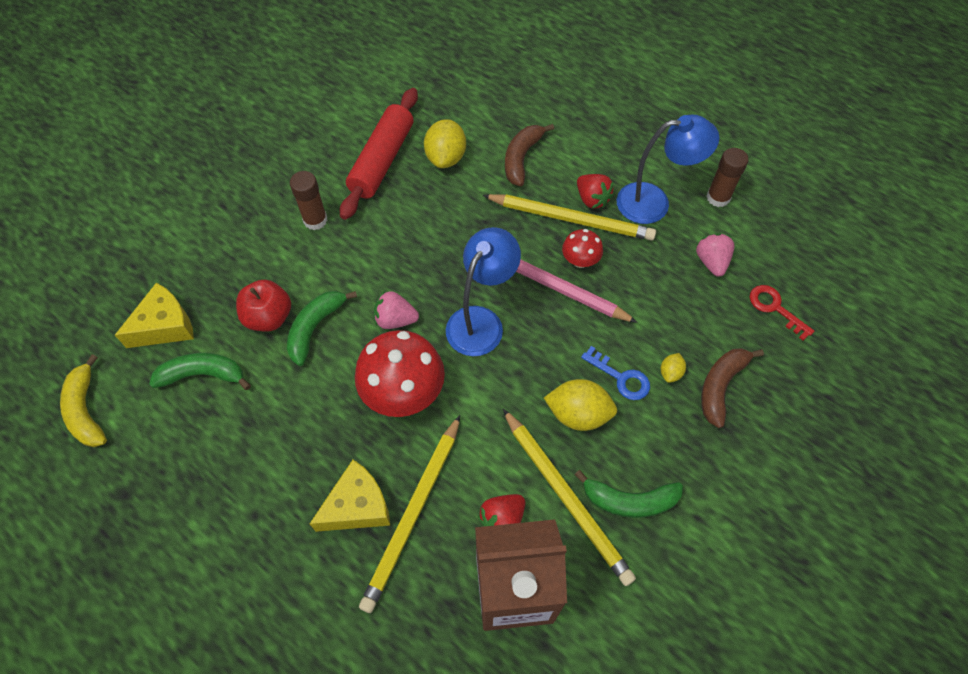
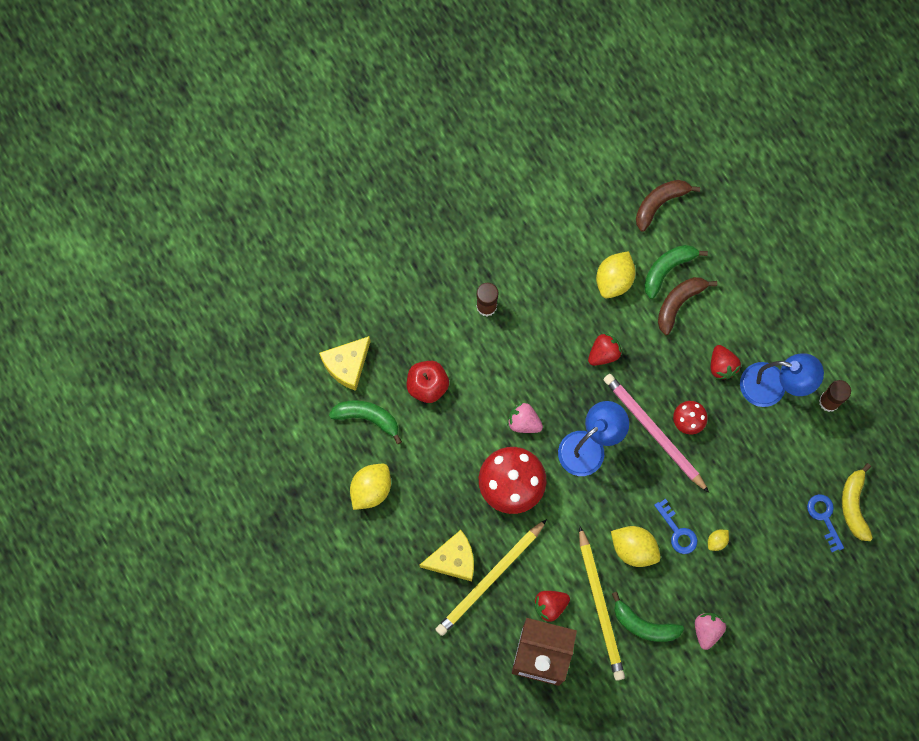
camera: 20 degrees right, 15 degrees up
yellow banana [60,354,107,447] -> yellow banana moved to [842,463,873,541]
yellow cheese [115,283,194,348] -> yellow cheese turned 150 degrees clockwise [319,336,371,391]
green banana [287,291,357,366] -> green banana moved to [644,245,708,299]
red rolling pin [340,88,418,220] -> none
yellow pencil [482,194,656,241] -> none
pink strawberry [696,234,734,277] -> pink strawberry moved to [695,613,726,650]
brown banana [701,348,764,428] -> brown banana moved to [636,180,700,232]
red key [750,285,814,341] -> blue key [807,494,844,552]
none -> yellow lemon [350,464,391,510]
none -> red strawberry [588,333,622,366]

